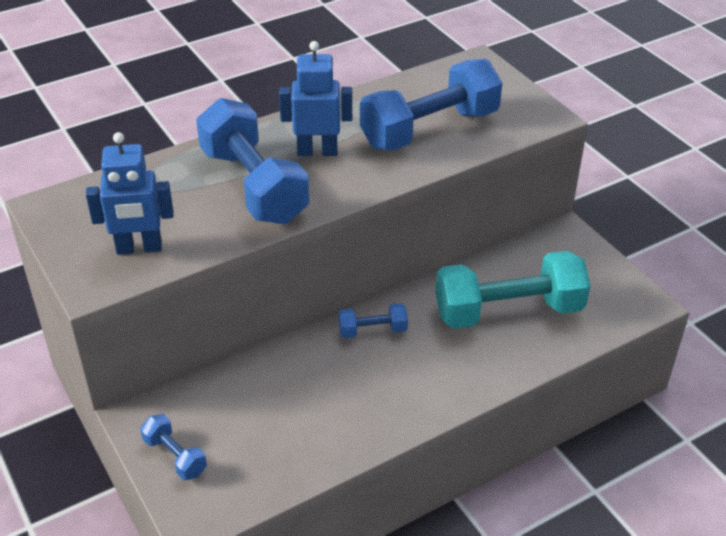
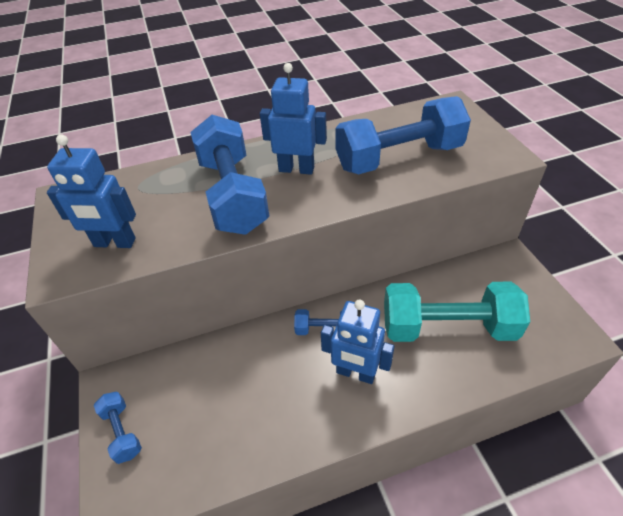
camera: 15 degrees right, 5 degrees up
none -> blue robot [321,299,395,384]

